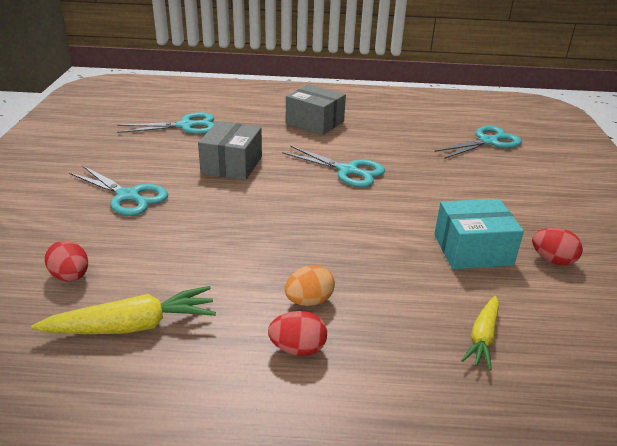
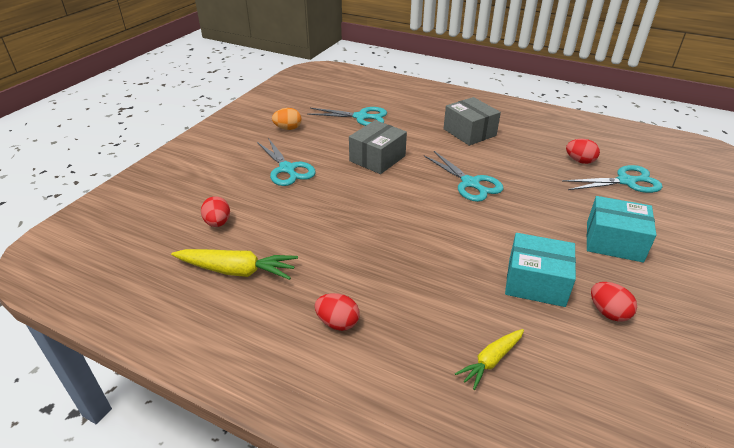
camera: 25 degrees right, 5 degrees up
orange egg [285,265,335,306] -> orange egg moved to [272,108,301,130]
none -> red egg [566,139,600,164]
none -> turquoise box [587,196,656,263]

